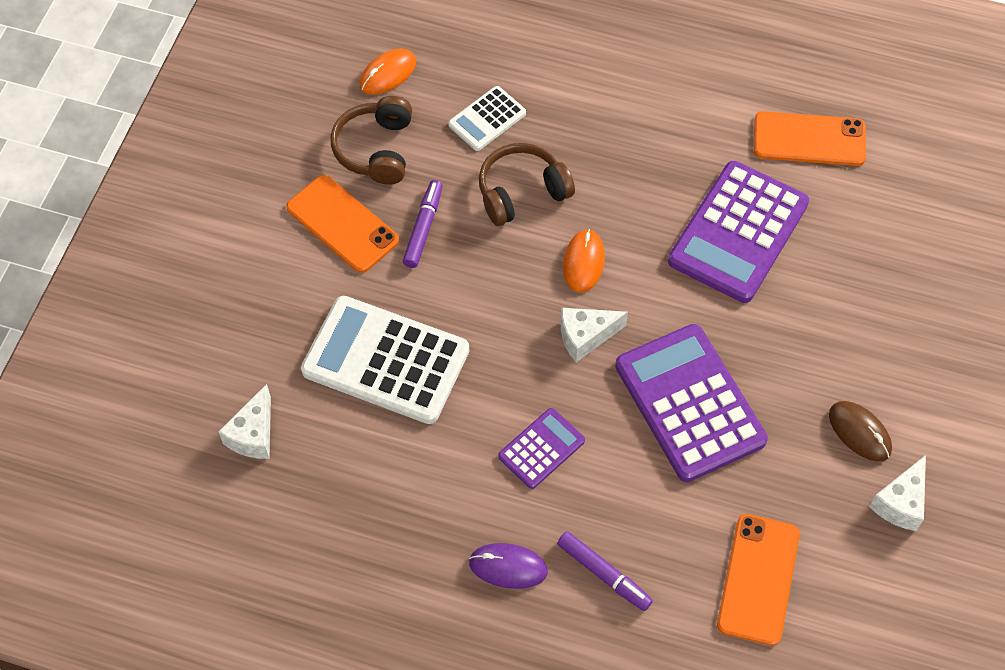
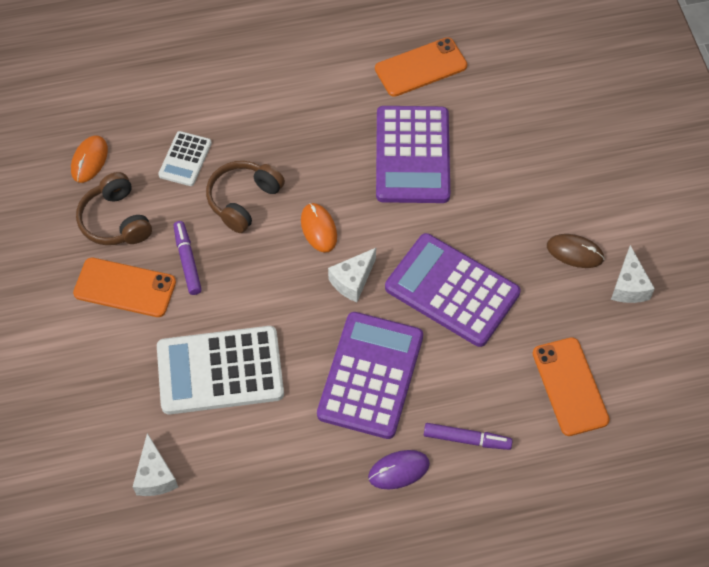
camera: 30 degrees left, 0 degrees up
purple calculator [498,408,585,489] -> purple calculator [317,312,423,439], size x1.96

